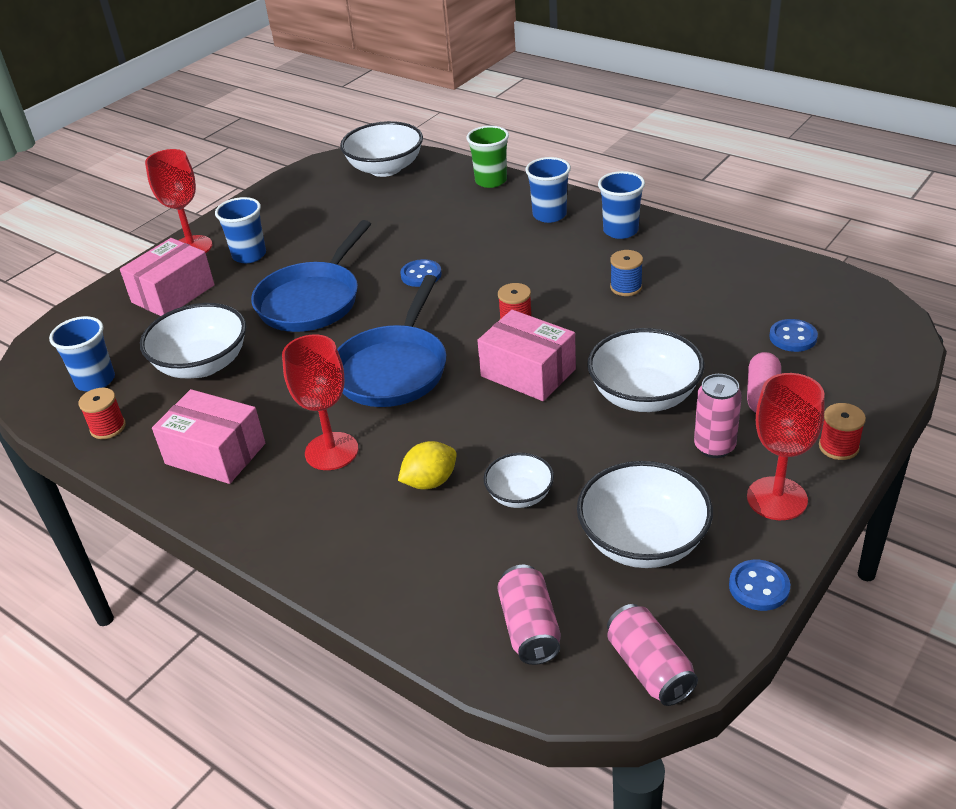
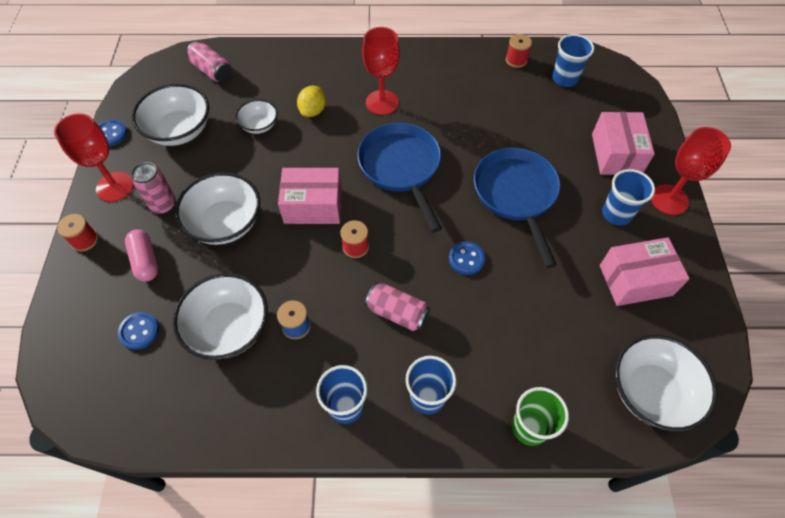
camera: 140 degrees right, 20 degrees up
white bowl [140,303,246,378] -> white bowl moved to [173,273,268,360]
pink box [152,389,265,484] -> pink box moved to [600,237,689,306]
pink can [607,604,698,706] -> pink can moved to [365,283,430,331]

